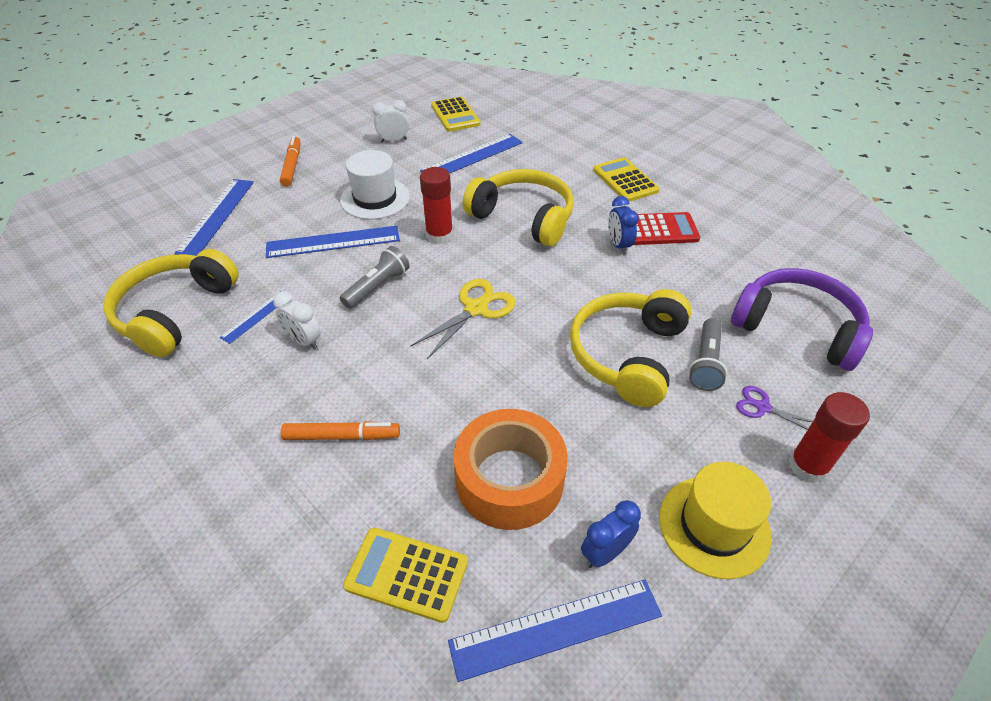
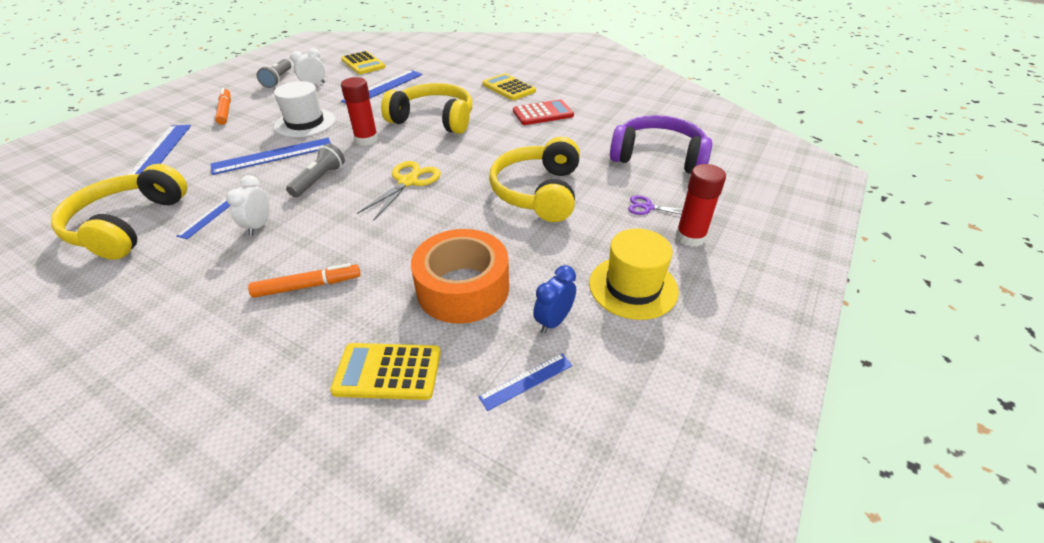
camera: 15 degrees left, 5 degrees down
white clock [273,291,321,350] -> white clock turned 75 degrees clockwise [226,175,270,236]
blue ruler [448,579,662,682] -> blue ruler [478,353,572,411], size x0.54
blue clock [608,196,639,255] -> none
grey flashlight [689,318,727,391] -> grey flashlight moved to [257,59,291,88]

